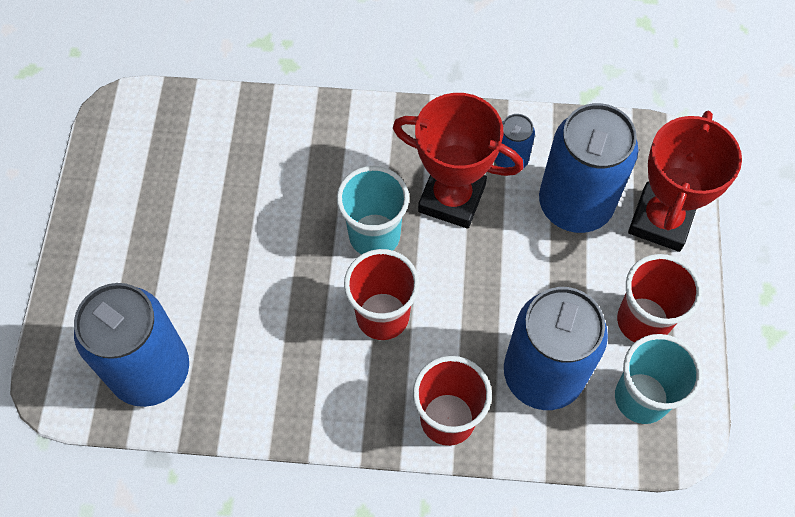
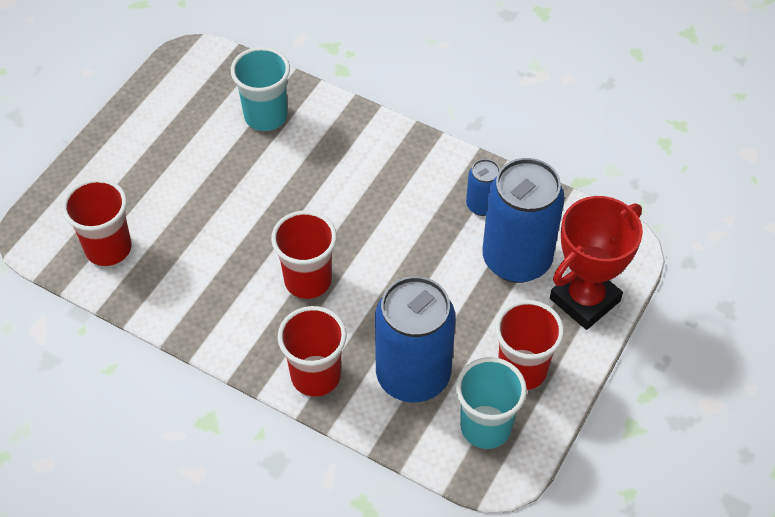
camera: 25 degrees right, 10 degrees down
blue can [74,283,189,407] -> red cup [62,178,132,266]
turquoise cup [337,166,409,255] -> turquoise cup moved to [231,47,290,131]
red trophy [393,93,524,229] -> none

